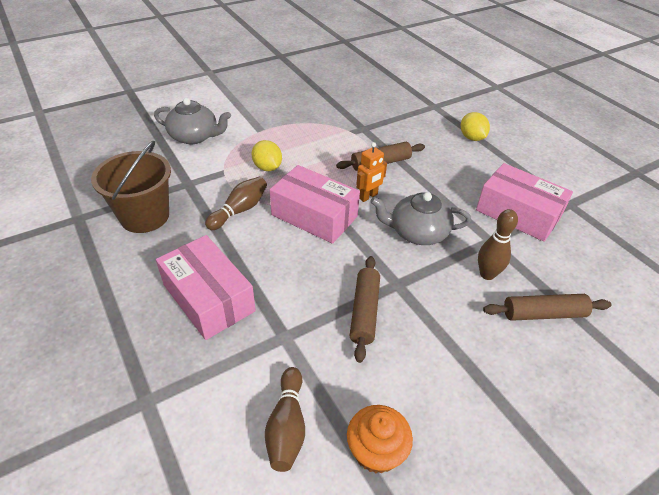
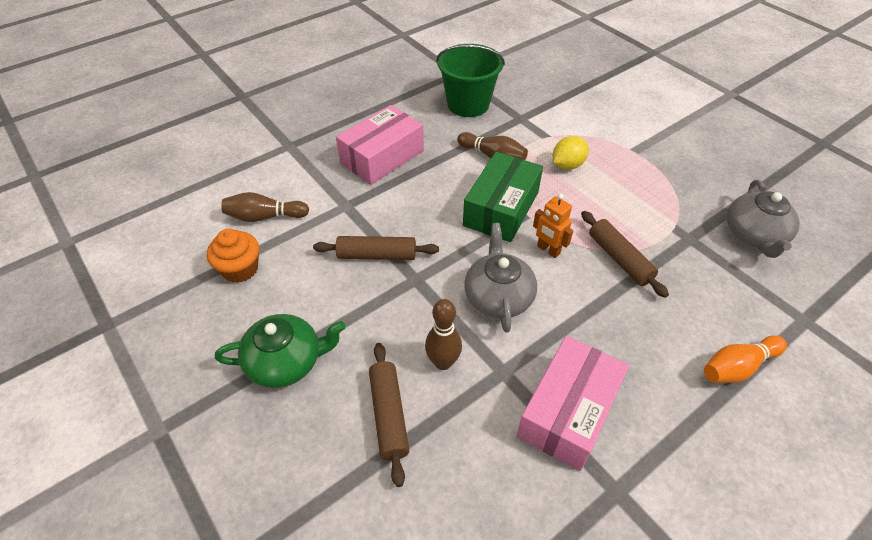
camera: 85 degrees right, 5 degrees up
brown bucket [91,141,171,233] -> green bucket [436,44,505,117]
grey teapot [154,98,231,144] -> grey teapot moved to [727,180,800,258]
pink box [270,165,360,244] -> green box [463,152,543,242]
yellow lemon [461,112,490,141] -> orange bowling pin [704,336,787,383]
none -> green teapot [215,314,346,388]

